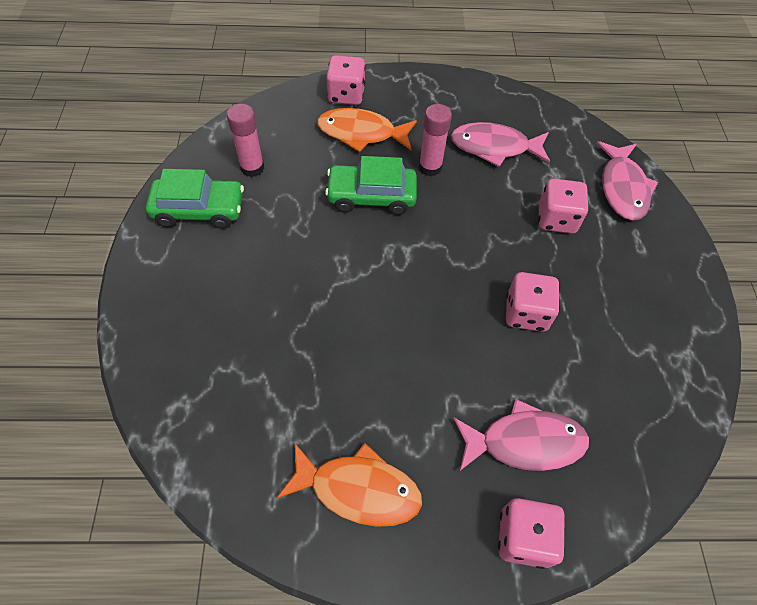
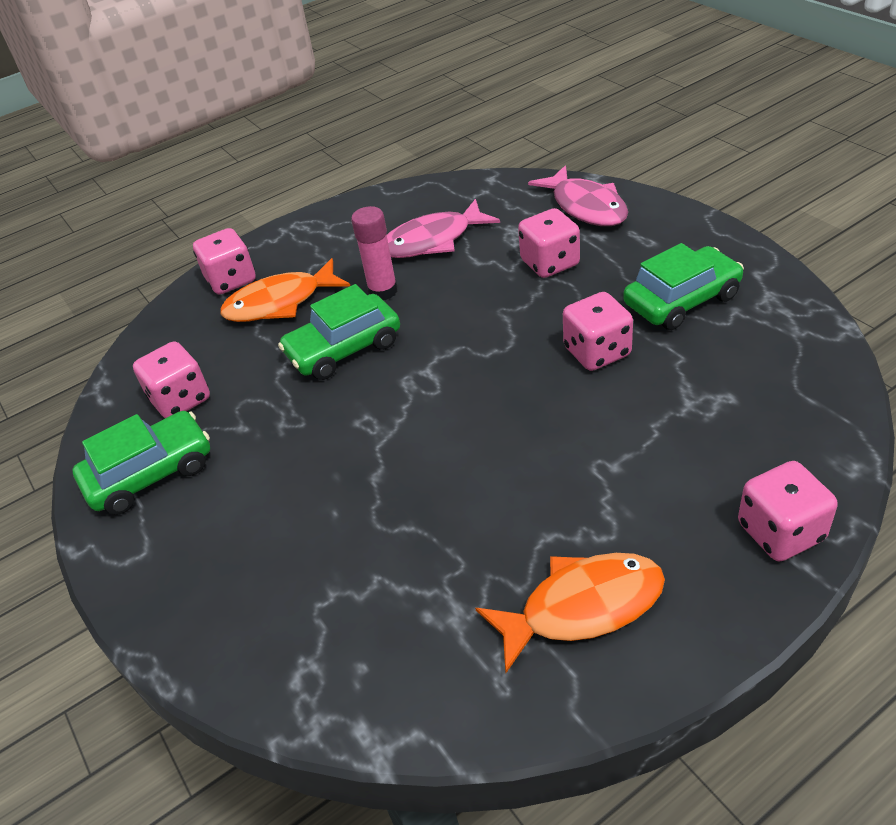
camera: 25 degrees left, 15 degrees down
pink glue stick [227,104,264,177] -> pink dice [133,341,210,418]
pink fish [453,399,589,471] -> none
none -> green car [623,243,744,330]

